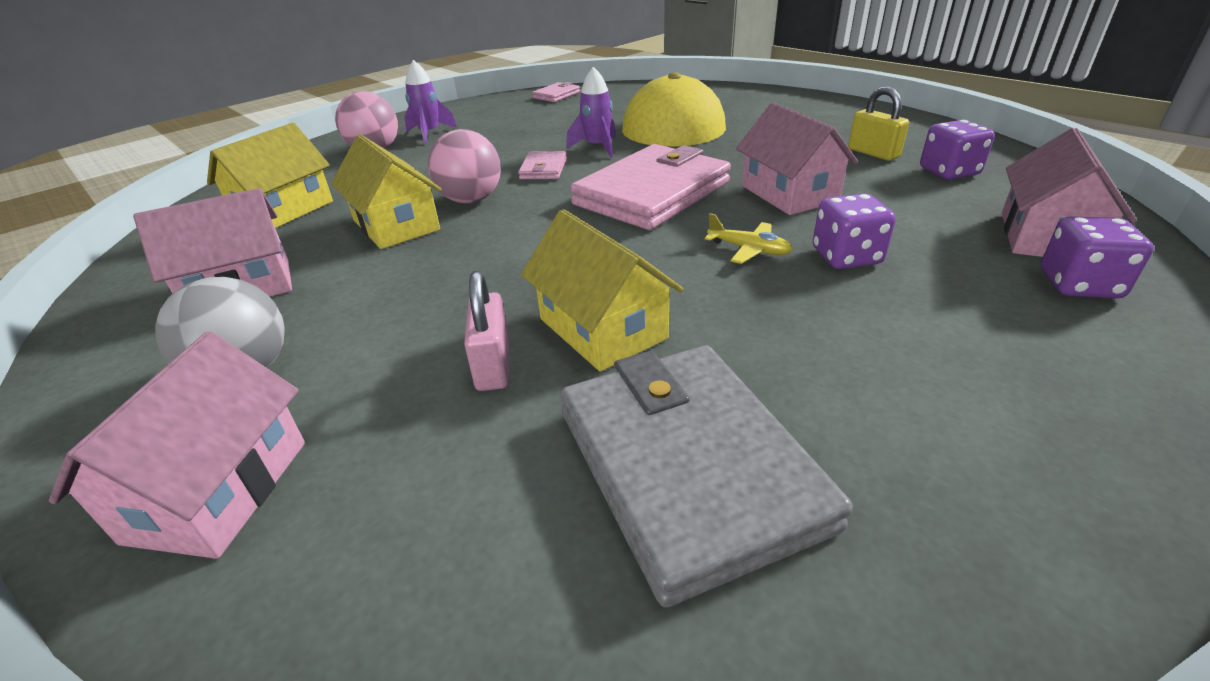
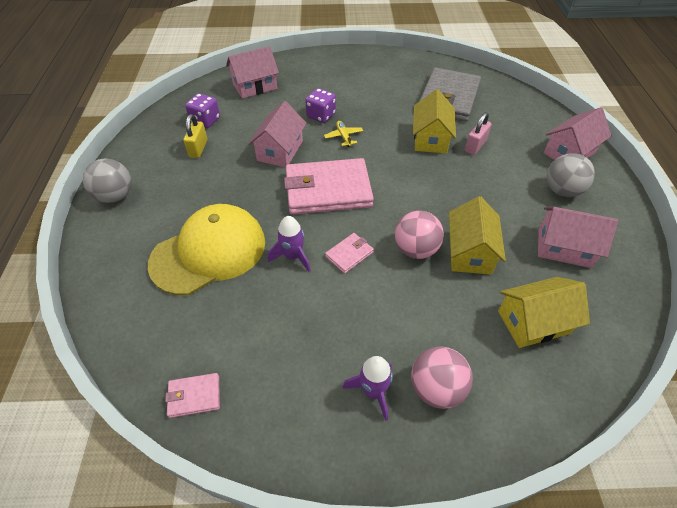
camera: 140 degrees left, 15 degrees up
purple dice [1041,216,1154,298] -> none
none -> grey ball [83,159,132,203]

